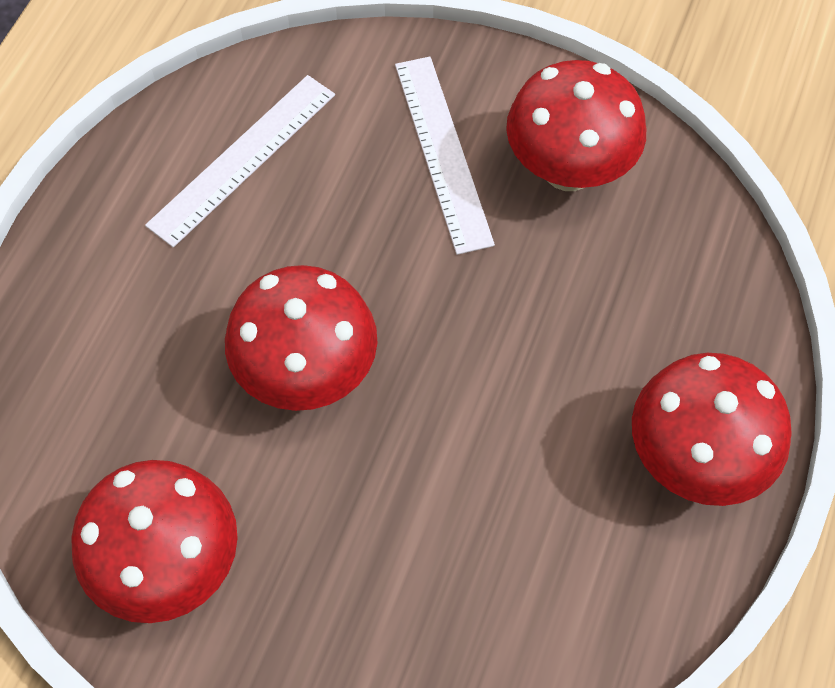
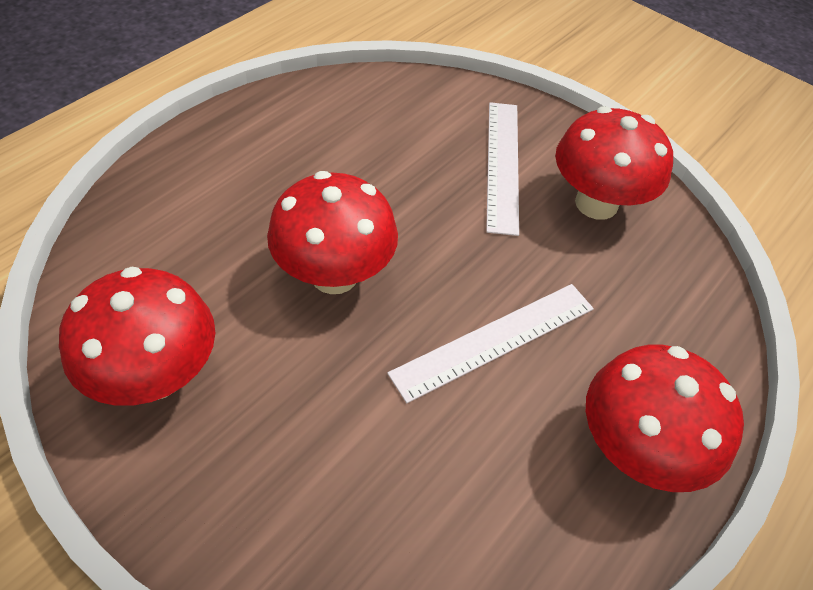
camera: 15 degrees right, 10 degrees down
white ruler [145,75,335,248] -> white ruler moved to [387,284,594,403]

